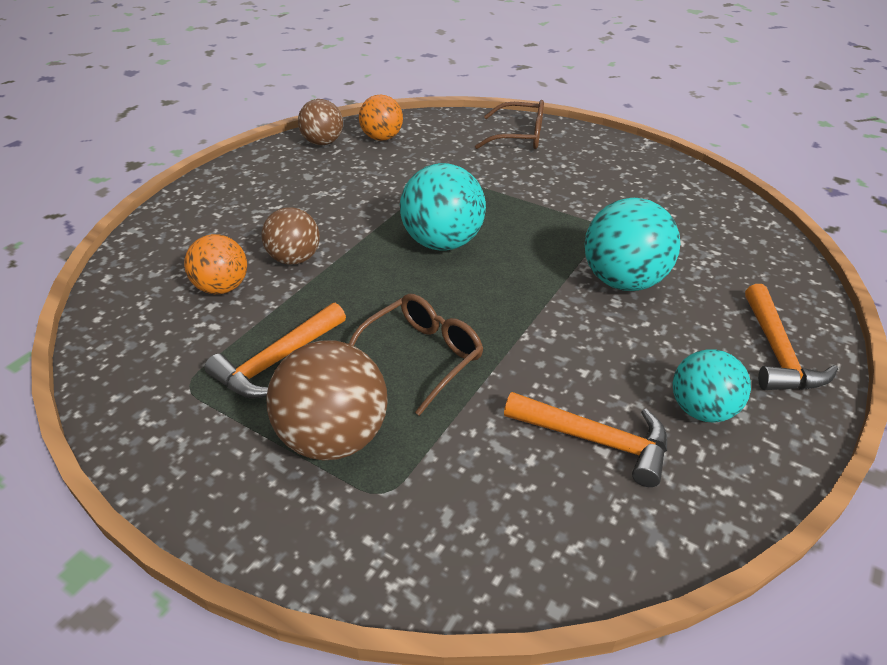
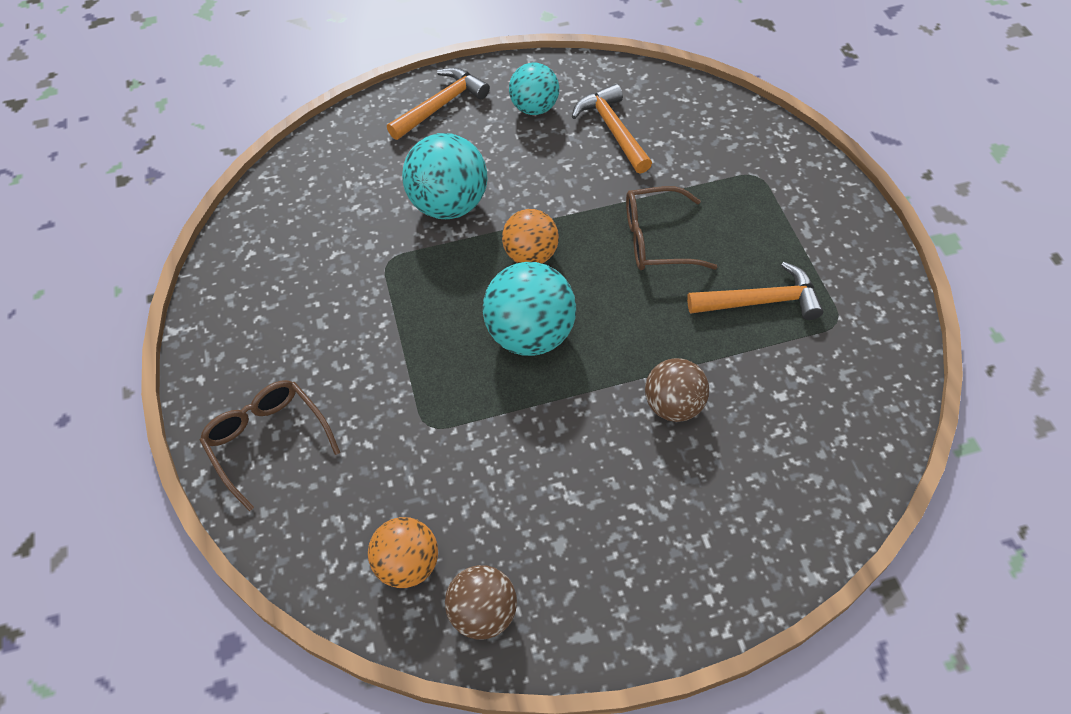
camera: 135 degrees left, 15 degrees up
orange ball [184,234,247,294] -> orange ball moved to [502,209,559,263]
brown ball [266,340,388,460] -> none

